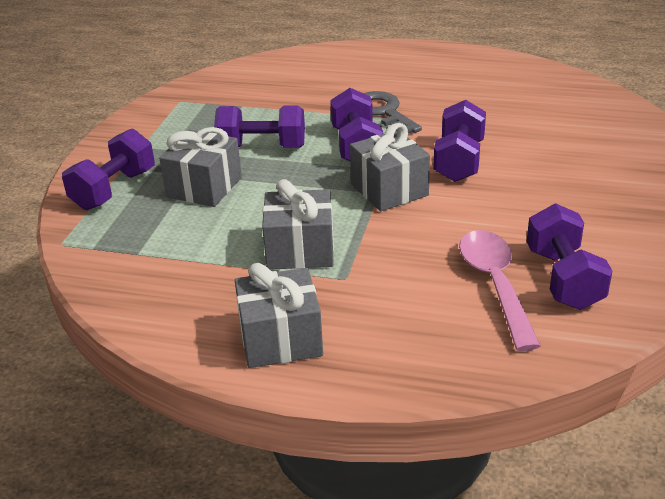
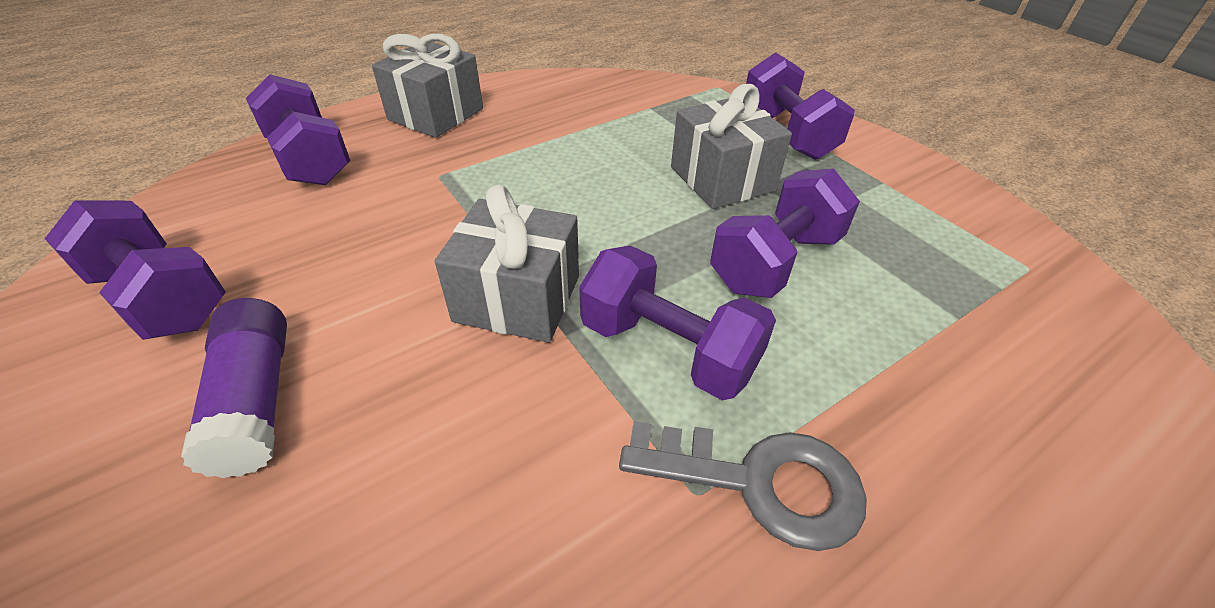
camera: 130 degrees right, 10 degrees up
grey gift [262,179,334,270] -> none
purple dumbbell [433,100,486,182] -> purple dumbbell moved to [246,74,350,185]
pink spoon [459,230,541,351] -> none
none -> purple glue stick [181,298,287,478]

